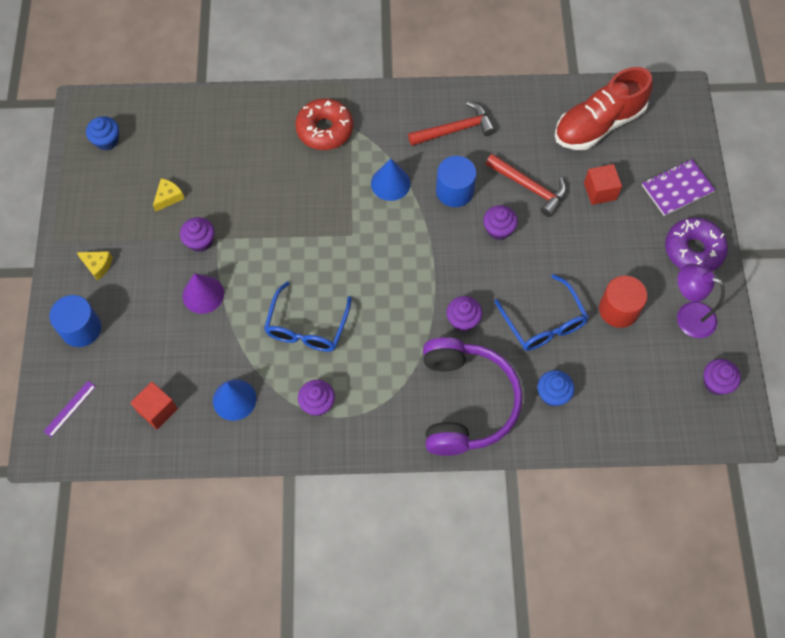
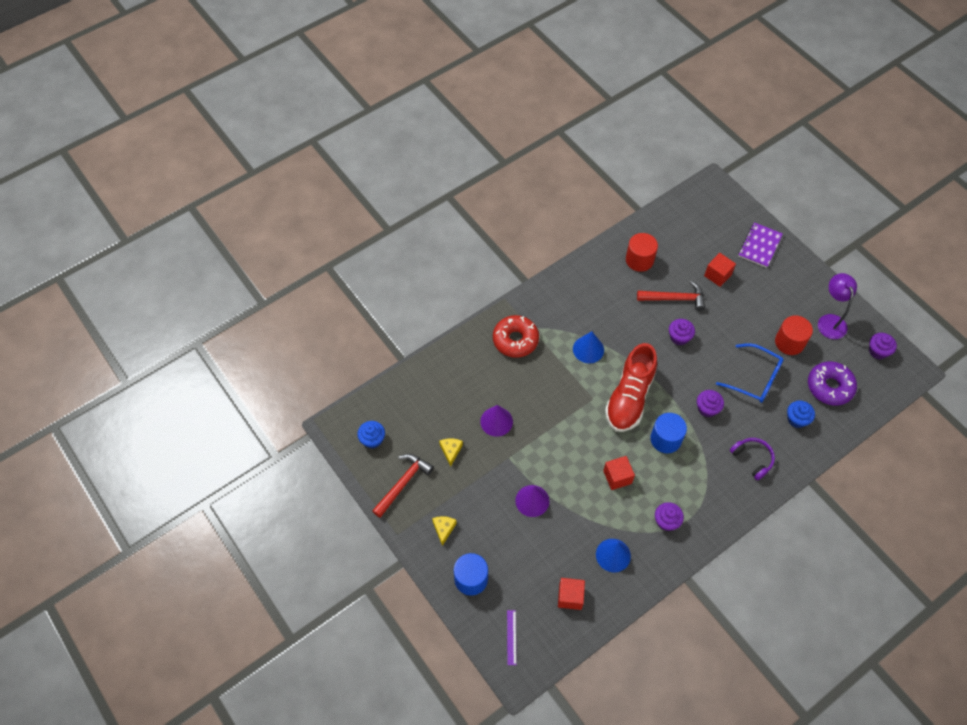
camera: 35 degrees left, 5 degrees down
yellow cheese [76,251,113,281] -> yellow cheese turned 75 degrees counterclockwise [432,516,457,546]
purple cupcake [180,217,214,252] -> none
blue glasses [264,281,352,352] -> red cube [603,456,635,490]
red hammer [408,102,495,146] -> red hammer moved to [372,454,434,518]
purple headphones [423,337,522,456] -> purple headphones [730,438,775,480], size x0.48
blue cylinder [436,156,476,207] -> blue cylinder moved to [650,413,687,453]
red shoe [555,67,653,150] -> red shoe moved to [605,343,657,432]
purple donut [665,218,728,272] -> purple donut moved to [808,361,857,406]
purple lamp [677,263,725,338] -> purple lamp turned 90 degrees clockwise [818,273,857,339]
none -> purple cone [480,405,513,437]
none -> red cylinder [626,233,658,272]

